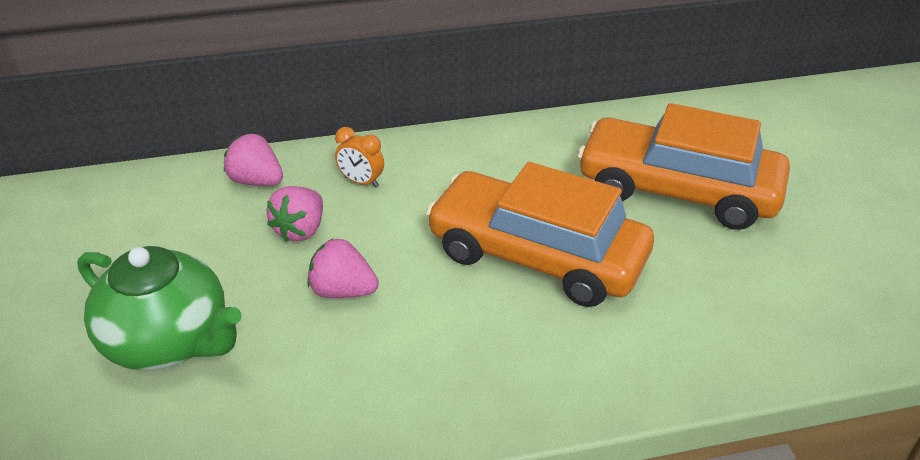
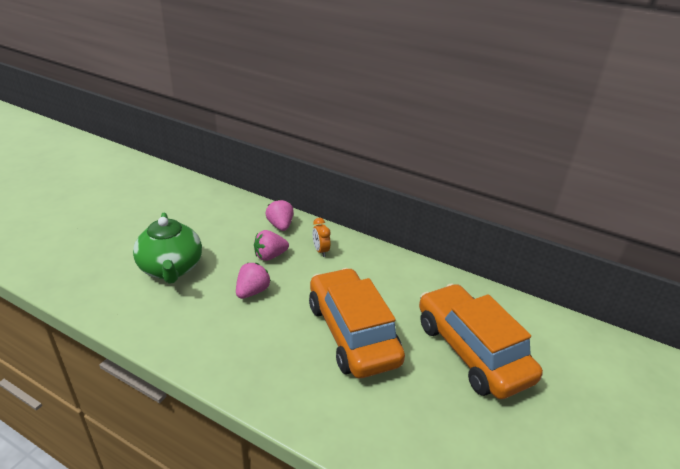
camera: 40 degrees right, 5 degrees down
pink strawberry [307,239,379,298] -> pink strawberry turned 60 degrees clockwise [236,263,271,299]

